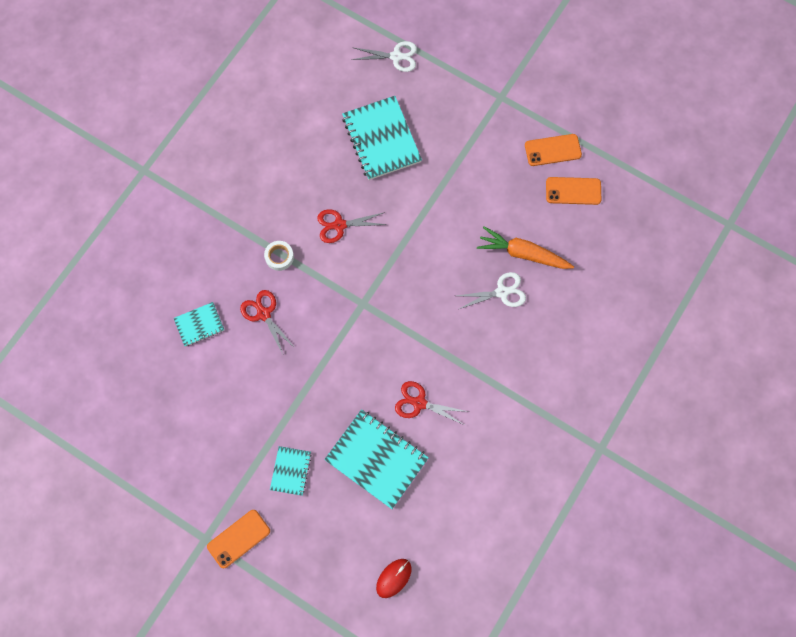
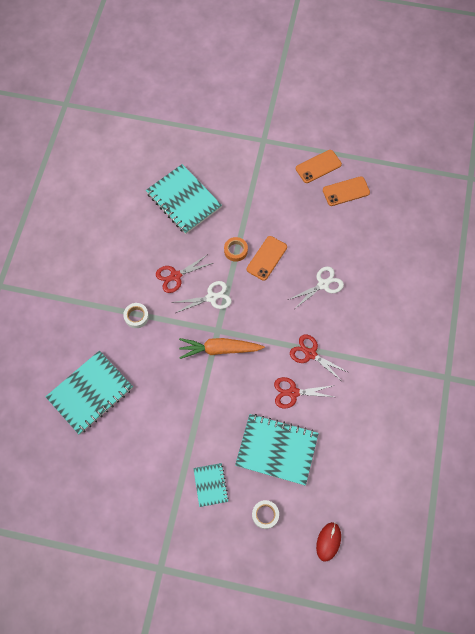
camera: 20 degrees left, 5 degrees down
turquoise notebook [173,302,224,347] -> turquoise notebook [45,351,133,435], size x1.89
orange phone [207,510,270,568] -> orange phone moved to [247,236,287,281]
red scissors [240,290,296,354] -> red scissors moved to [290,334,348,380]
white scissors [351,41,417,72] -> white scissors moved to [172,281,232,313]
orange carrot [477,226,574,269] -> orange carrot moved to [179,338,265,359]
none -> orange tape [224,237,248,262]
none -> white tape [252,500,279,529]

